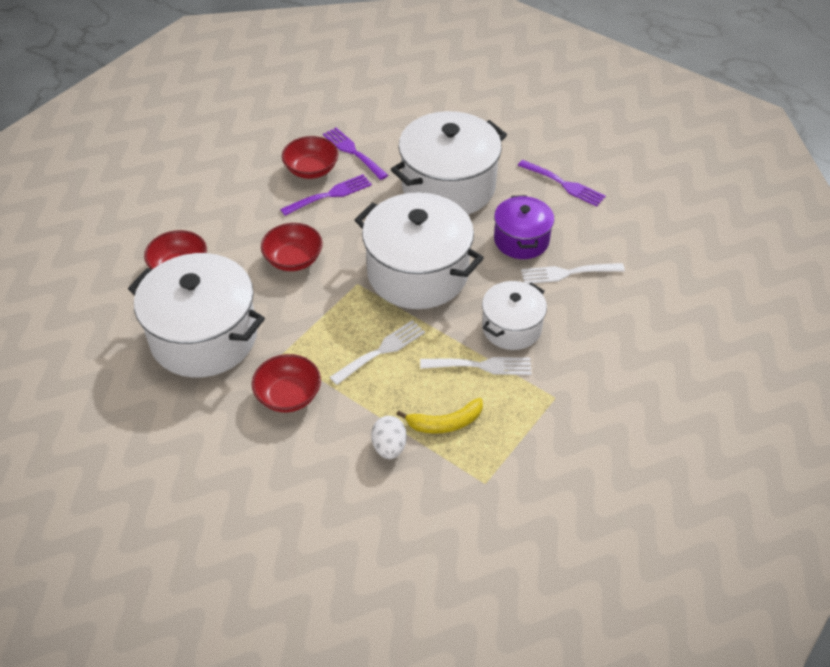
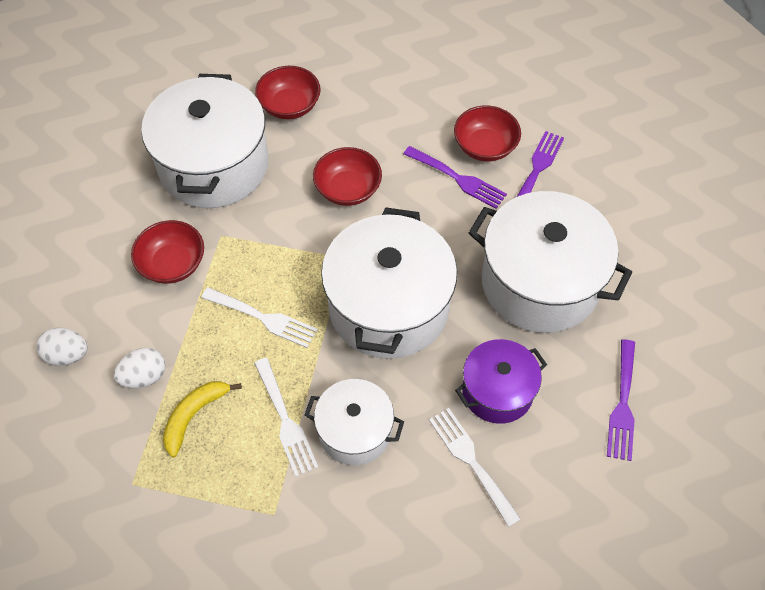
camera: 65 degrees right, 10 degrees up
yellow banana [396,398,483,434] -> yellow banana turned 75 degrees clockwise [163,381,242,457]
none -> white egg [36,328,88,366]

